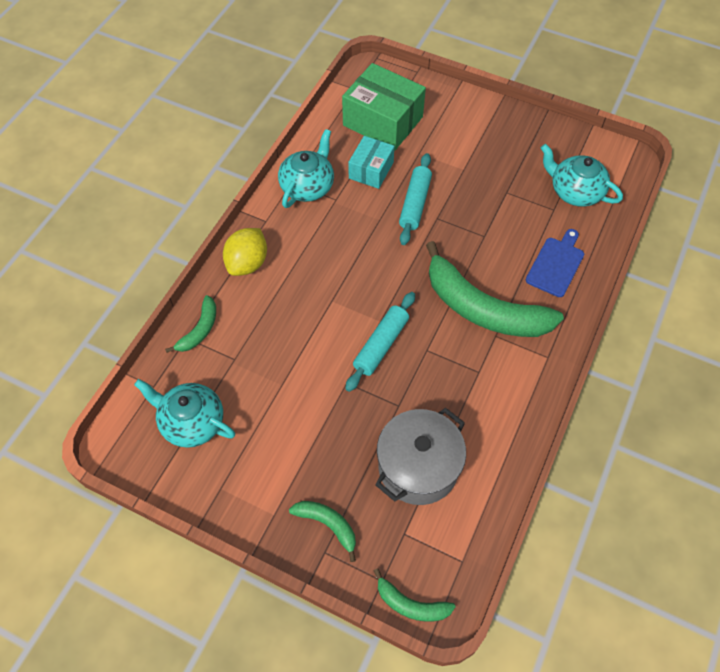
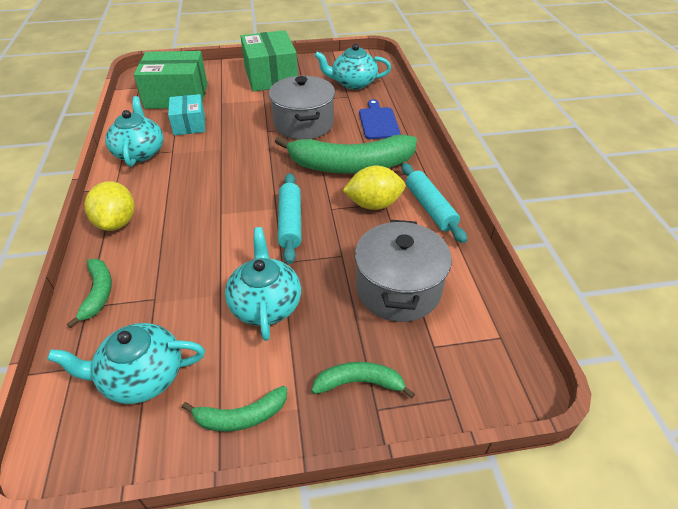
camera: 35 degrees left, 15 degrees down
green banana [374,568,456,622] -> green banana moved to [182,386,287,432]
turquoise rolling pin [399,153,432,245] -> turquoise rolling pin moved to [402,163,467,243]
none -> turquoise teapot [225,227,301,341]
none -> green box [241,30,298,91]
none -> grey pot [269,76,335,140]
none -> yellow lemon [342,166,405,210]

